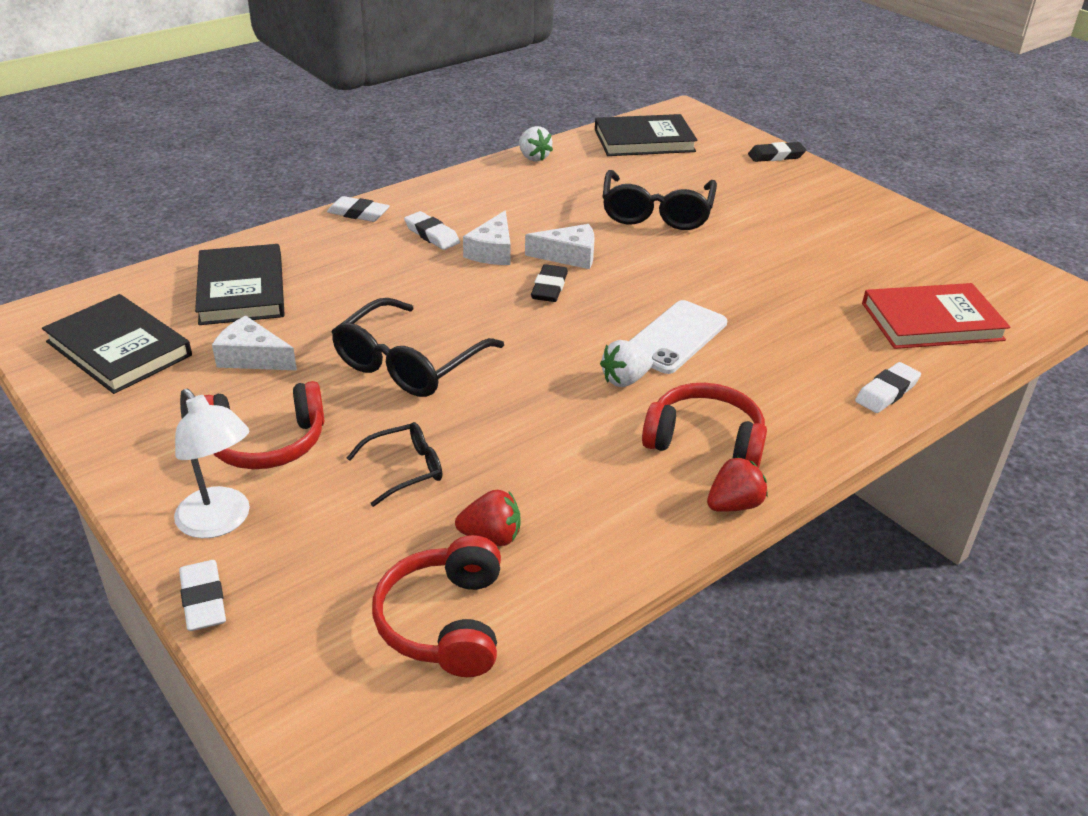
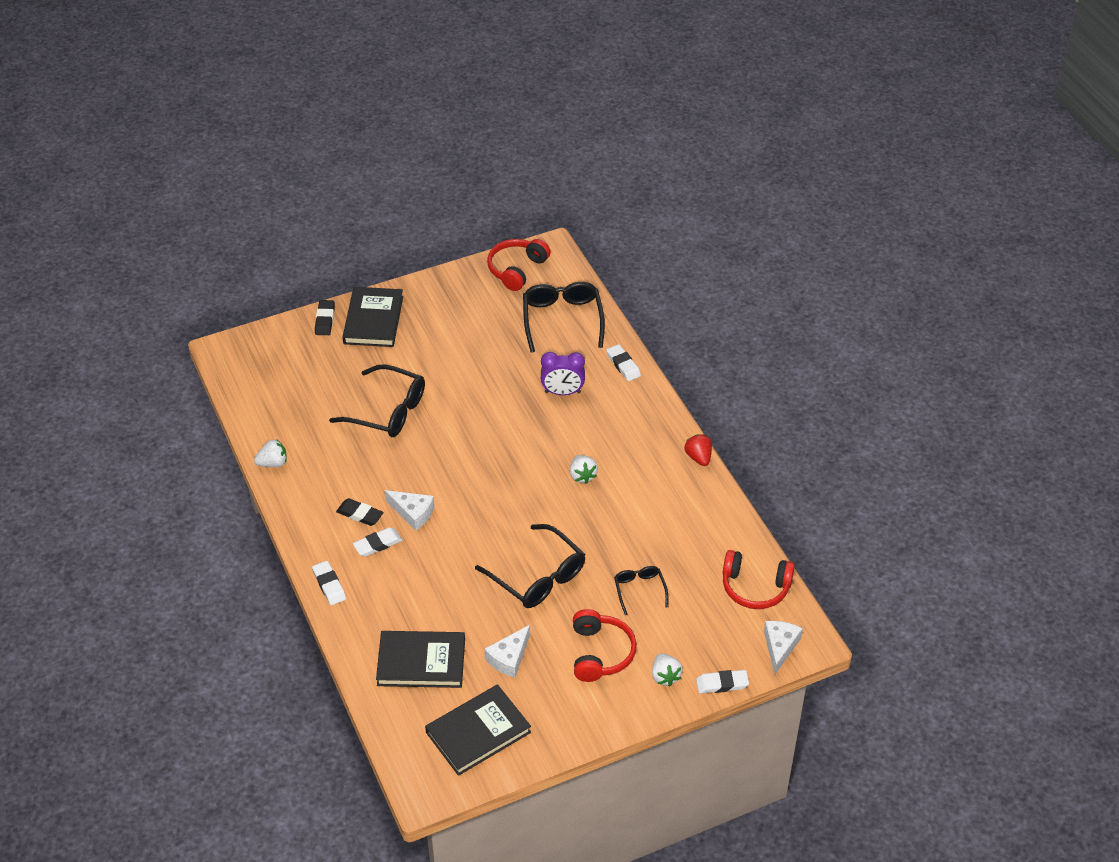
camera: 75 degrees left, 10 degrees up
white lamp [174,388,250,538] -> white strawberry [652,653,683,686]
white eraser [327,196,390,222] -> white eraser turned 60 degrees counterclockwise [312,561,346,605]
red strawberry [455,490,520,546] -> none
white cheese [525,224,595,269] -> white cheese moved to [764,621,803,675]
black eraser [531,264,568,302] -> black eraser moved to [336,498,384,526]
black book [595,114,697,156] -> black book moved to [343,287,403,347]
white phone [629,300,727,374] -> none
red headphones [642,383,767,468] -> red headphones moved to [487,239,551,291]
red book [862,283,1010,349] -> black glasses [523,282,605,353]
none -> purple clock [541,352,585,395]

